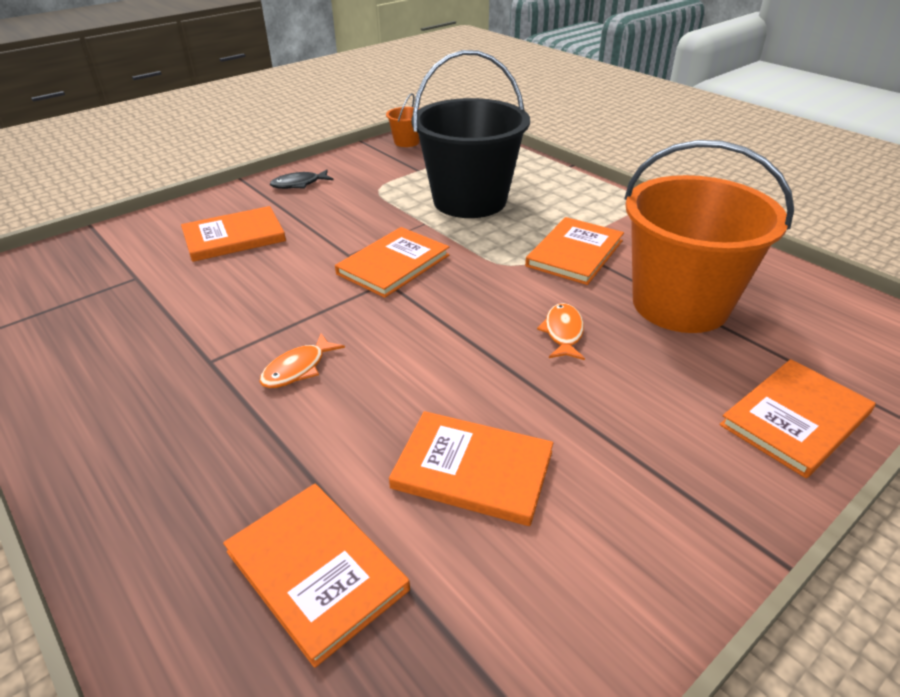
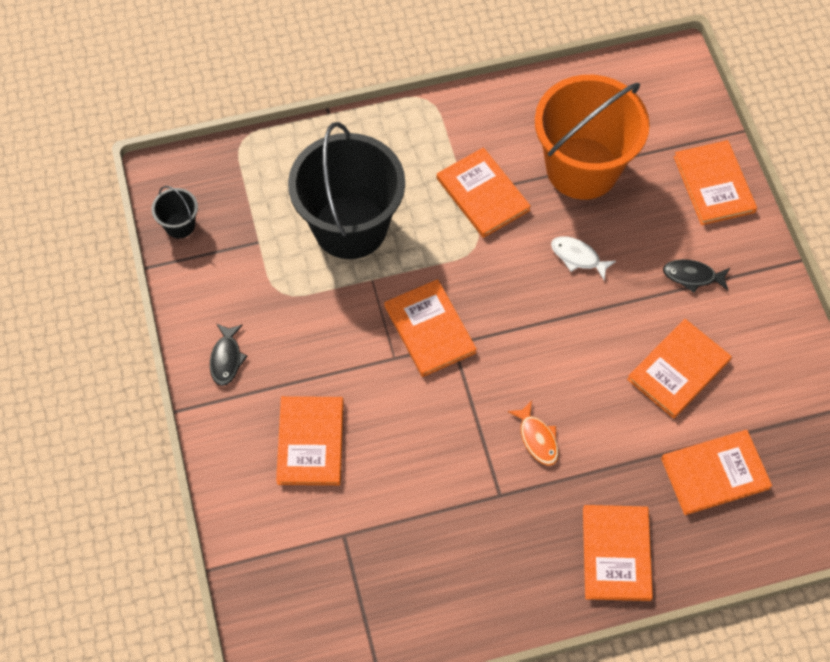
camera: 65 degrees left, 25 degrees up
orange bucket [386,93,420,147] -> black bucket [152,186,198,239]
orange fish [537,303,585,360] -> white fish [551,236,616,280]
none -> orange book [583,505,653,601]
none -> black fish [663,259,730,293]

